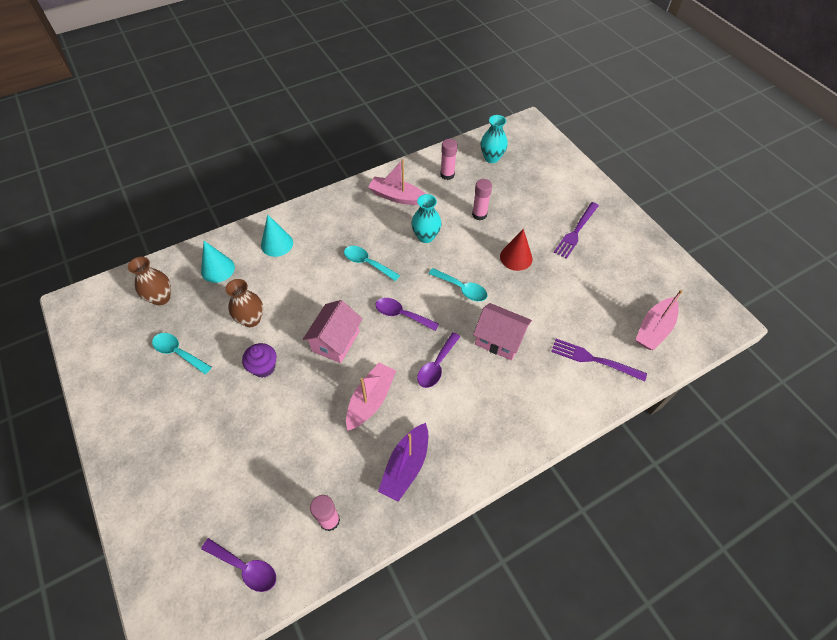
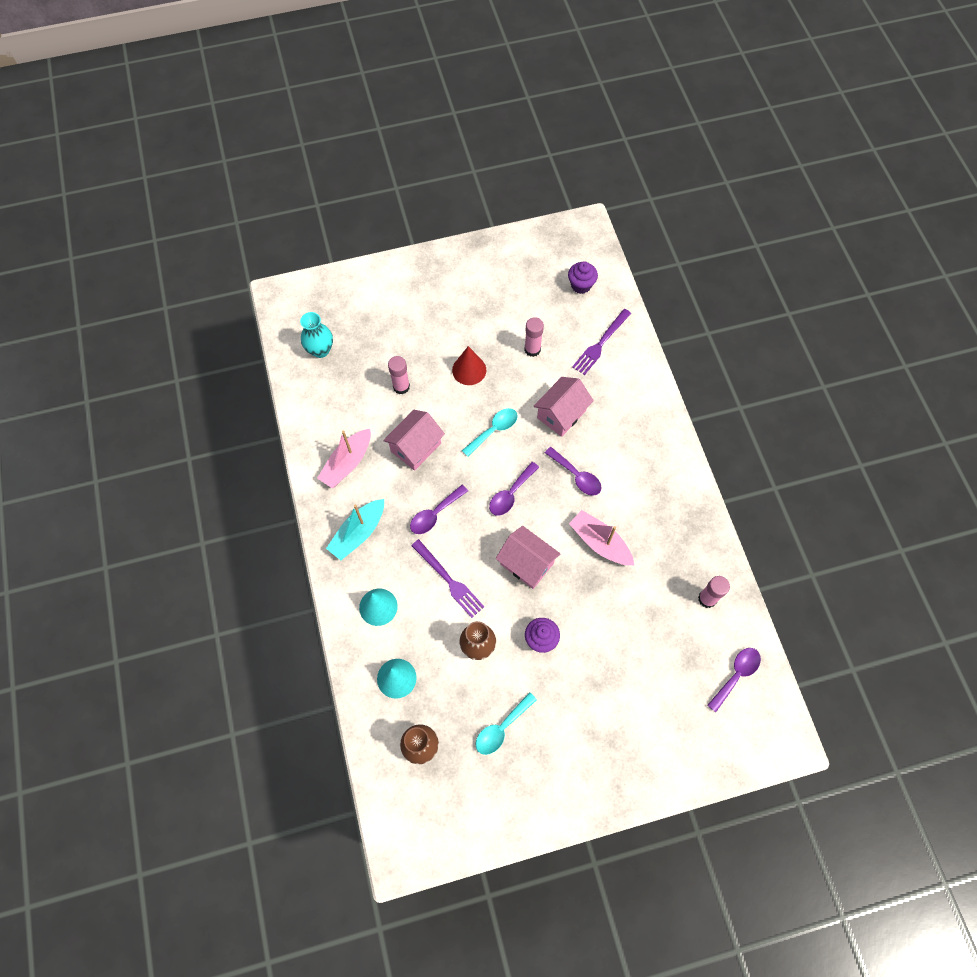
camera: 75 degrees left, 10 degrees up
turquoise spoon [344,246,400,281] -> purple spoon [410,485,468,534]
purple boat [378,423,428,502] -> none
turquoise vase [411,194,441,243] -> pink house [383,410,445,471]
pink glue stick [440,139,457,180] -> pink glue stick moved to [524,317,544,357]
purple fork [554,202,599,259] -> purple fork moved to [411,539,484,618]
pink boat [635,290,683,350] -> purple cupcake [568,261,598,294]
none -> turquoise boat [326,499,384,560]

